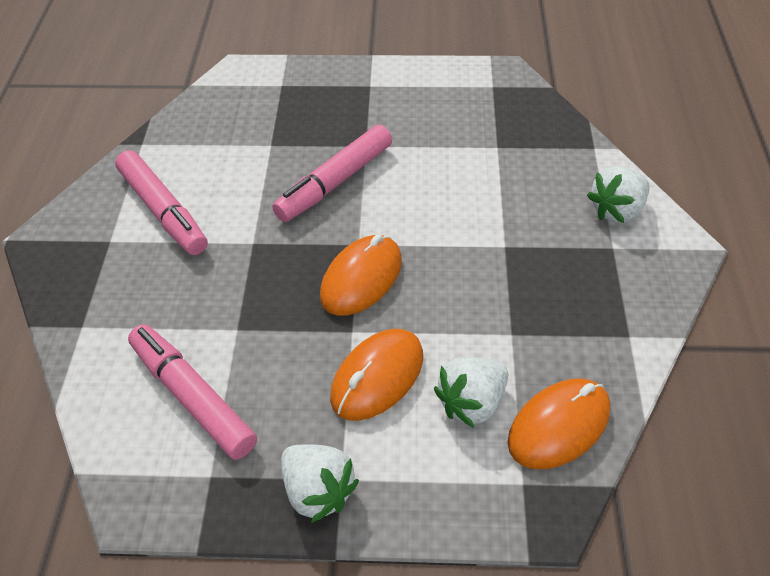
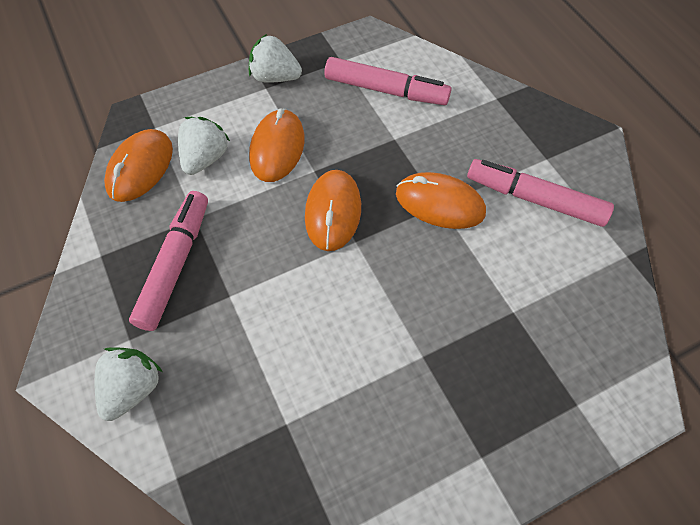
camera: 150 degrees right, 10 degrees up
pink marker [272,125,392,222] -> pink marker moved to [129,191,208,331]
none -> orange mouse [396,172,486,229]

